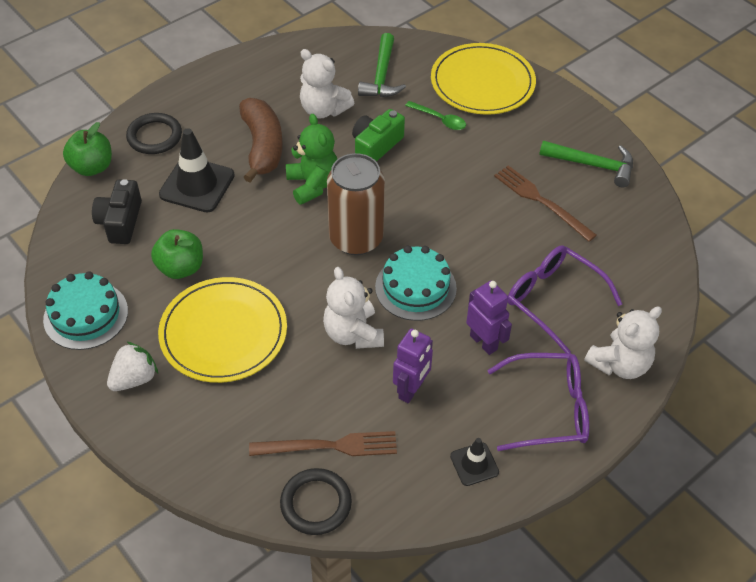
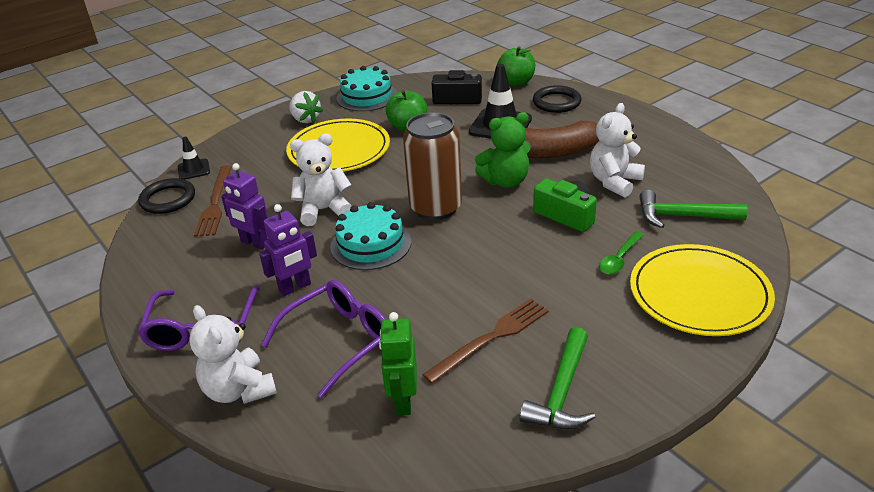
camera: 95 degrees right, 15 degrees down
black traffic cone [450,438,499,486] -> black traffic cone moved to [178,137,210,180]
none -> green robot [379,312,417,416]

